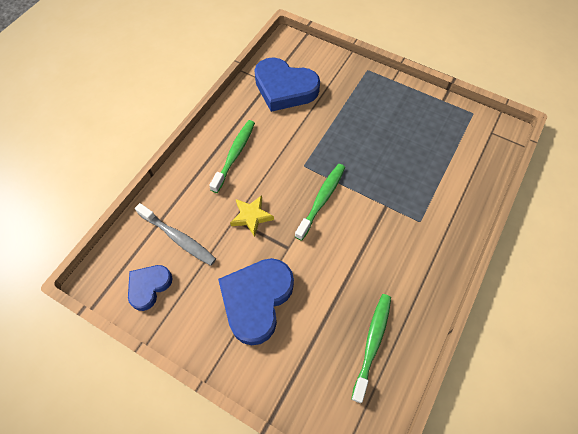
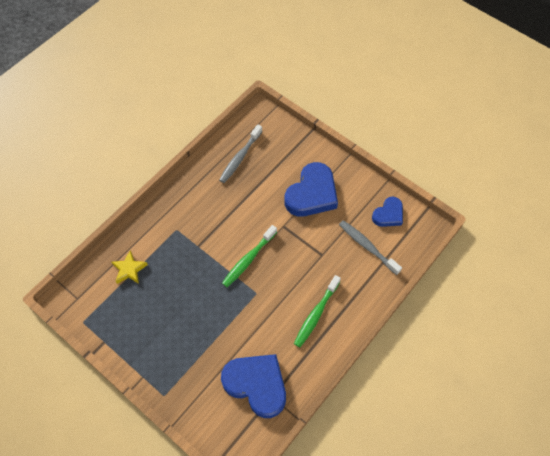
camera: 170 degrees left, 0 degrees up
yellow star [230,195,274,237] -> yellow star moved to [112,250,148,284]
green toothbrush [351,294,391,403] -> grey toothbrush [219,124,262,183]

